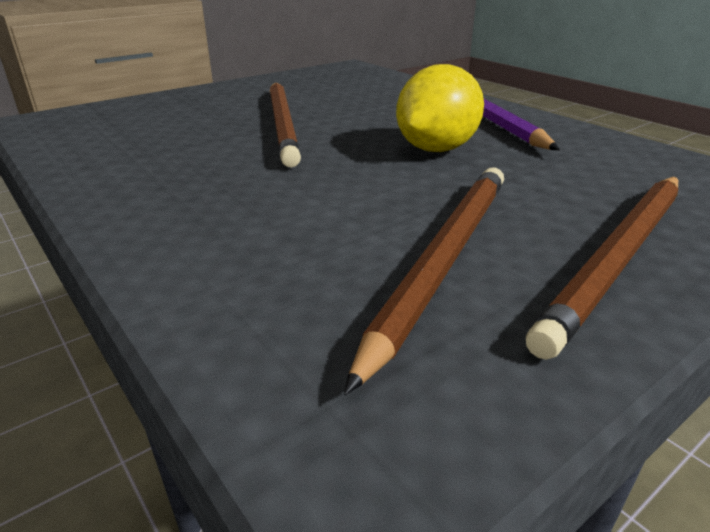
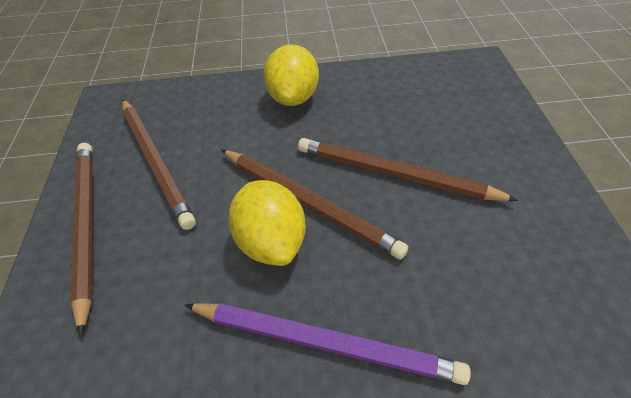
camera: 125 degrees right, 20 degrees up
none -> brown pencil [221,149,408,260]
none -> yellow lemon [263,44,319,106]

